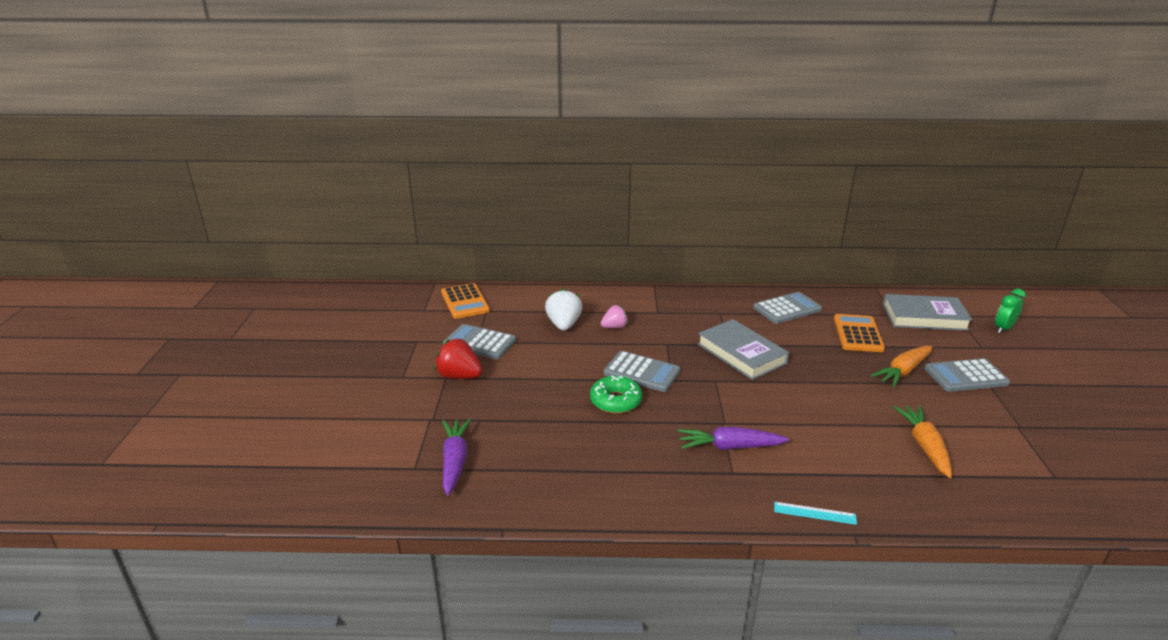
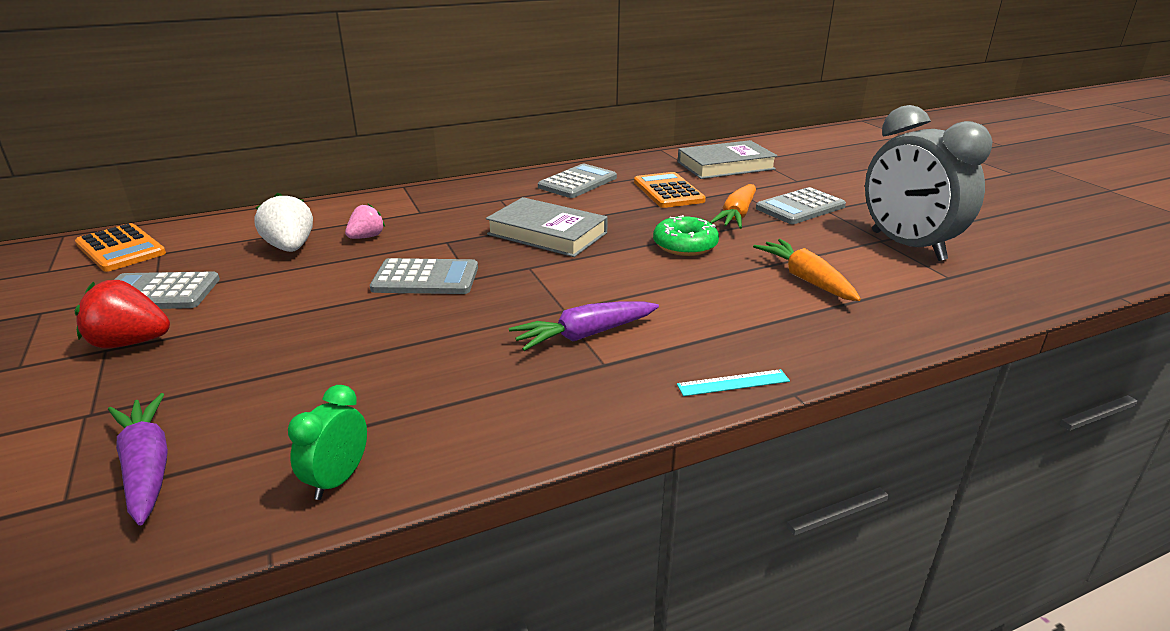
camera: 25 degrees left, 0 degrees up
green donut [590,376,642,414] -> green donut moved to [653,215,719,256]
green clock [995,289,1026,333] -> green clock moved to [288,385,367,500]
none -> grey clock [865,105,992,261]

